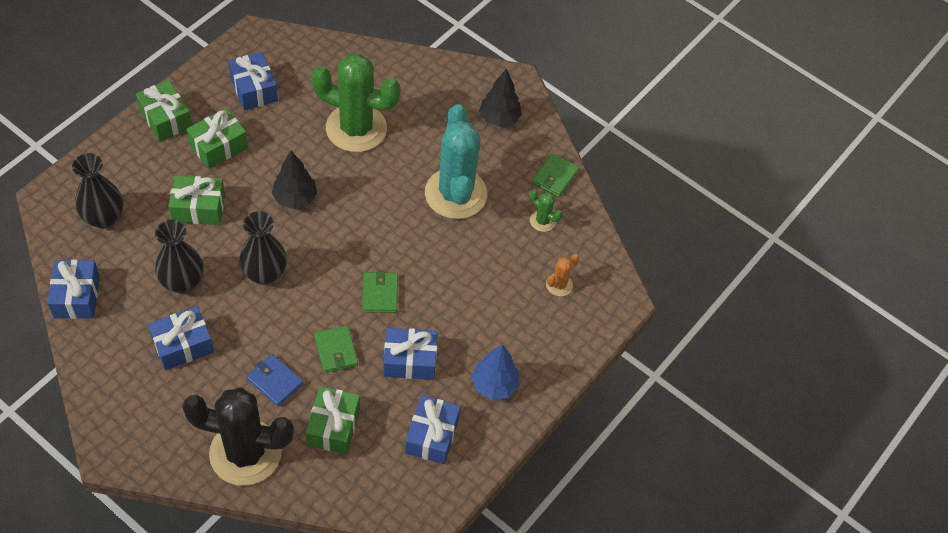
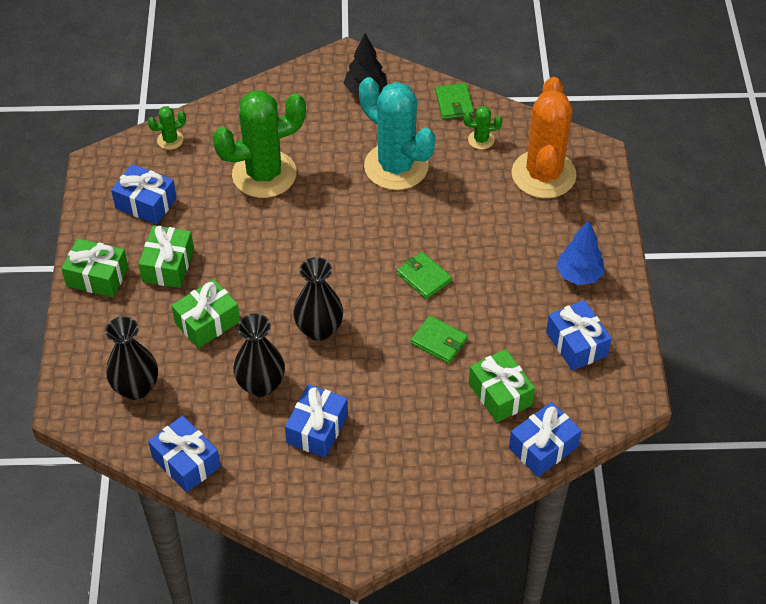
camera: 35 degrees left, 5 degrees down
black cactus [182,387,294,486] -> none
blue wallet [247,354,303,407] -> none
black tree [272,151,317,209] -> none
blue gift [383,328,438,380] -> blue gift moved to [509,402,582,477]
orange cactus [546,254,579,296] -> orange cactus [512,77,577,198], size x2.40
none -> green cactus [148,106,186,150]

